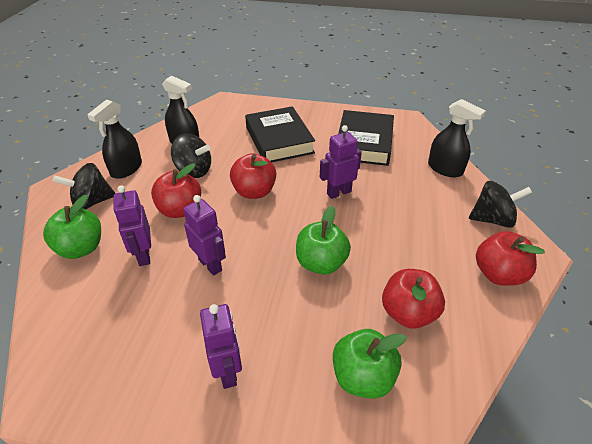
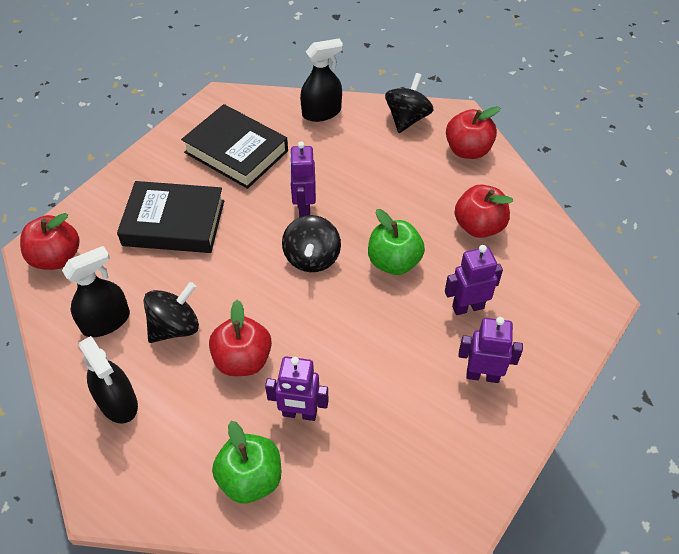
camera: 65 degrees left, 10 degrees up
black spinning top [52,163,116,209] -> black spinning top moved to [282,215,341,272]
purple robot [183,195,226,276] -> purple robot moved to [445,245,503,315]
red apple [230,153,276,199] -> red apple moved to [20,213,80,270]
green apple [333,329,407,399] -> none

